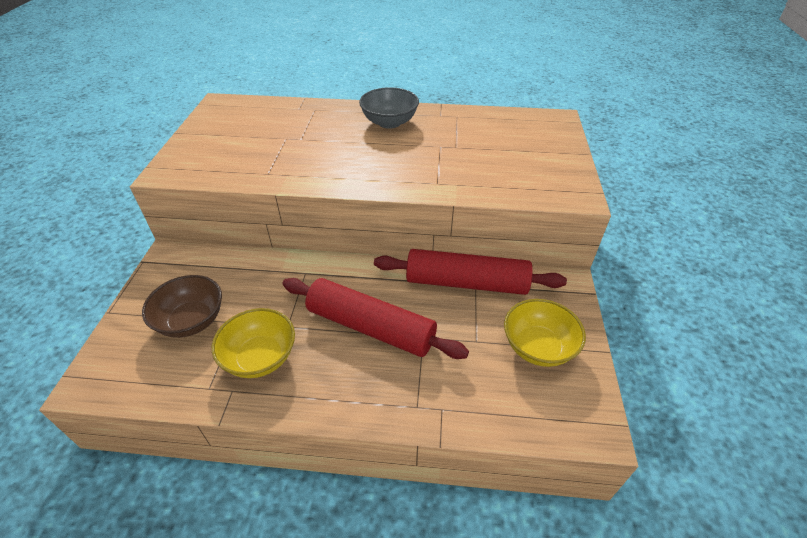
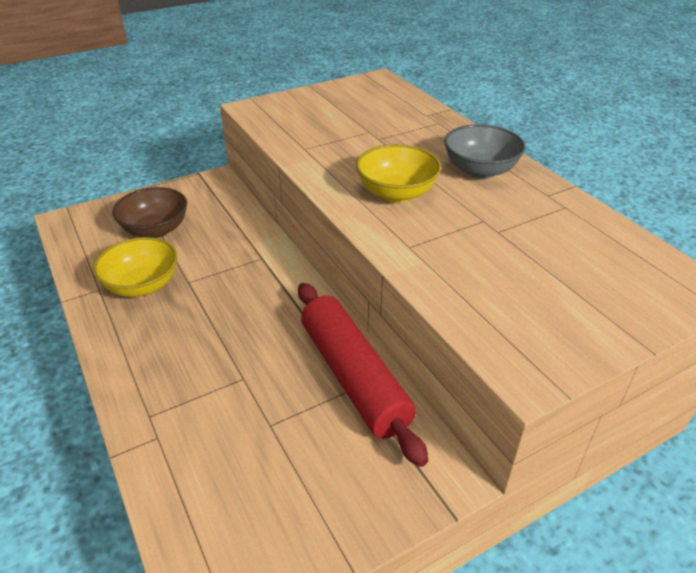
camera: 55 degrees right, 5 degrees down
red rolling pin [283,278,469,359] -> none
yellow bowl [504,299,586,367] -> yellow bowl moved to [356,144,441,203]

